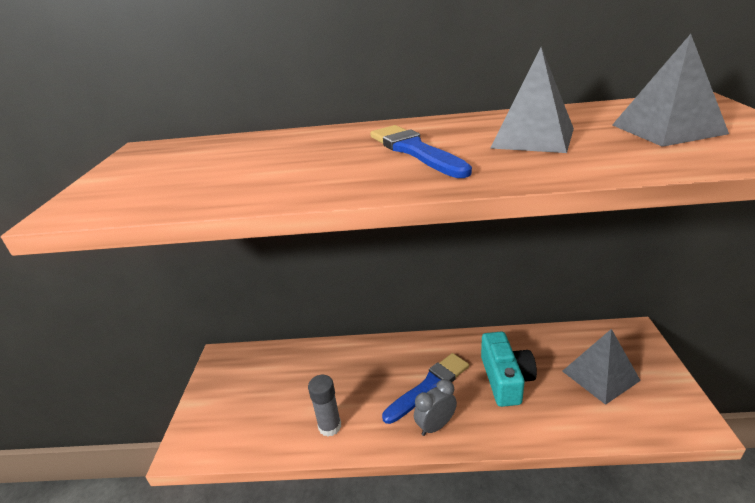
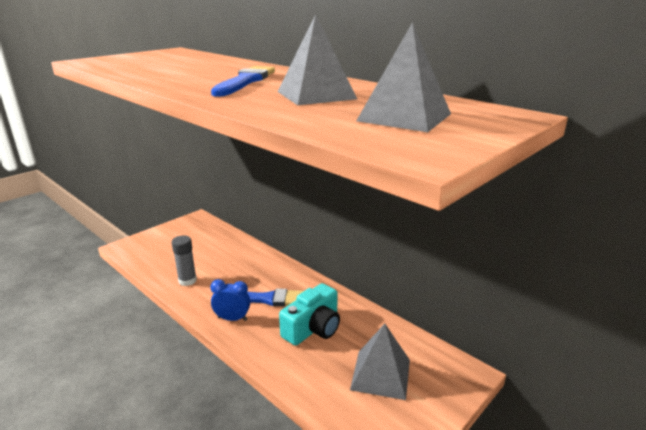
camera: 40 degrees right, 5 degrees down
grey clock [414,379,457,436] -> blue clock [210,279,250,321]

